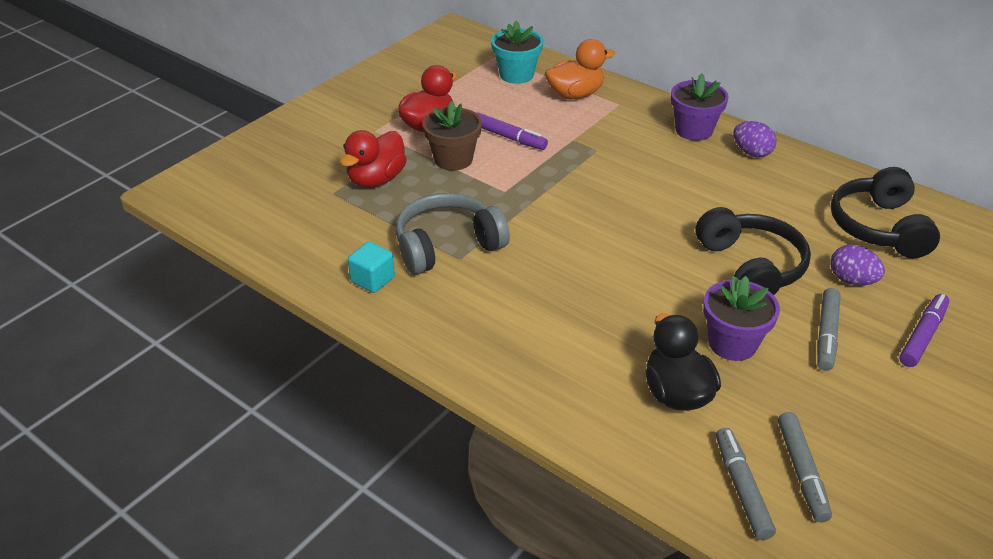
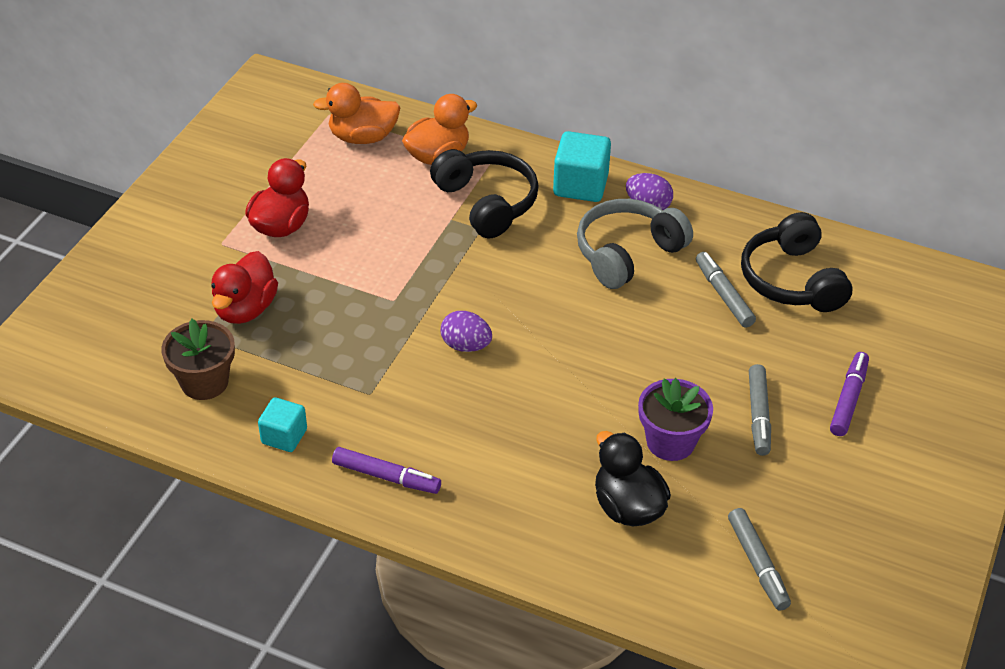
camera: 15 degrees left, 5 degrees up
grey headphones [396,193,510,274] -> grey headphones moved to [577,199,693,289]
brown flower pot [423,101,482,171] -> brown flower pot moved to [161,319,235,400]
purple marker [476,112,548,150] -> purple marker moved to [332,447,441,494]
turquoise flower pot [491,21,543,84] -> orange duck [313,83,401,144]
purple flower pot [671,74,729,141] -> turquoise cube [553,131,611,202]
black headphones [696,207,811,295] -> black headphones moved to [430,149,539,238]
grey marker [716,428,776,540] -> grey marker moved to [696,252,756,328]
purple egg [831,244,885,285] -> purple egg moved to [441,311,492,352]

